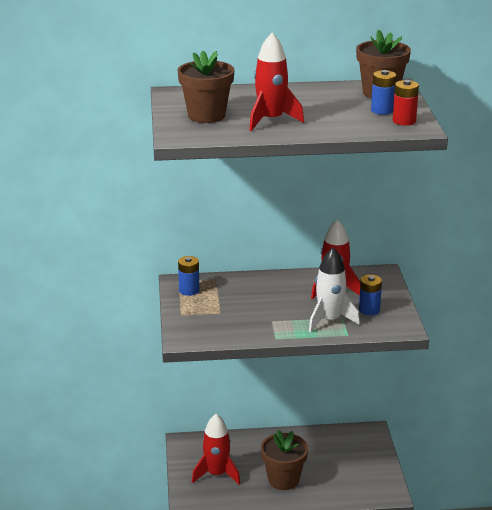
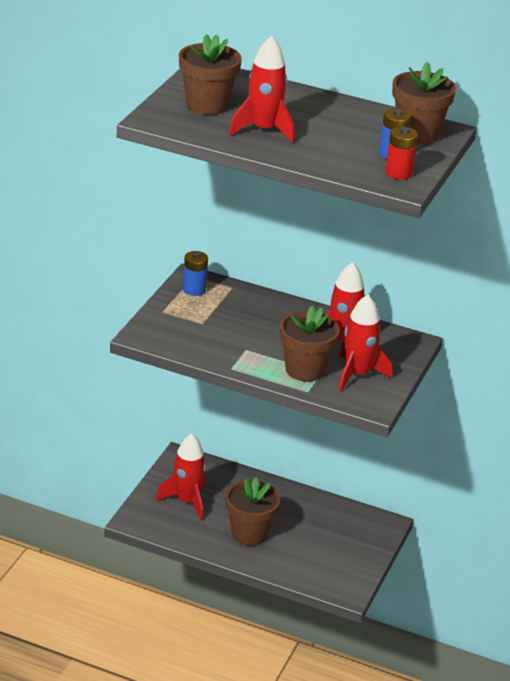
camera: 25 degrees right, 5 degrees up
white rocket [309,248,360,333] -> brown flower pot [280,305,340,382]
blue battery [359,275,382,316] -> red rocket [339,294,392,391]

